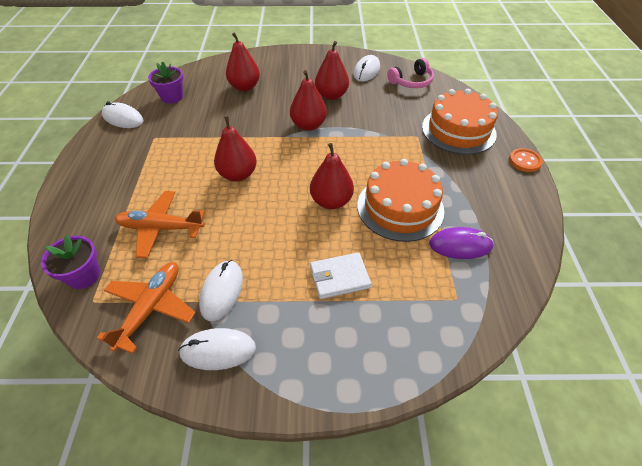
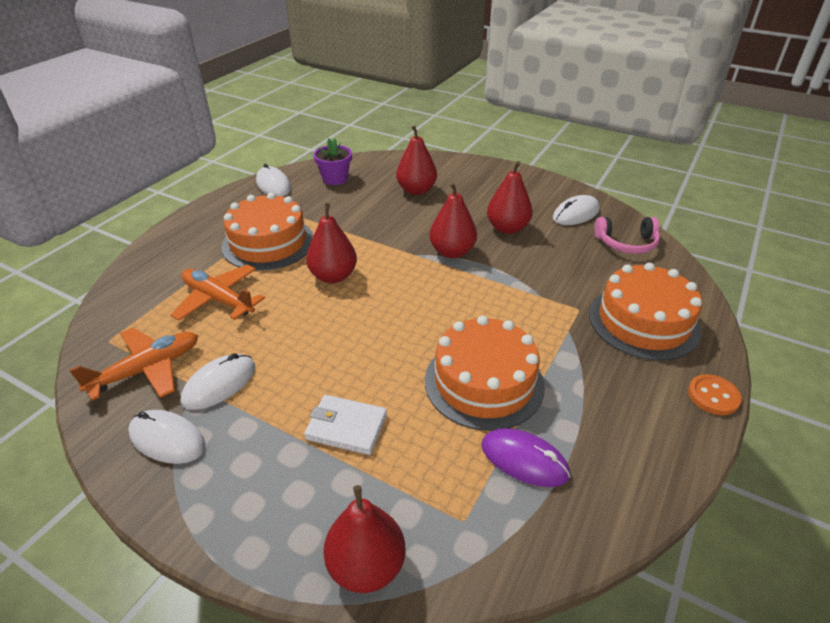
camera: 30 degrees right, 10 degrees down
purple flower pot [41,235,100,289] -> none
red pear [310,143,354,209] -> red pear moved to [323,485,405,593]
none -> orange cake [221,192,314,271]

